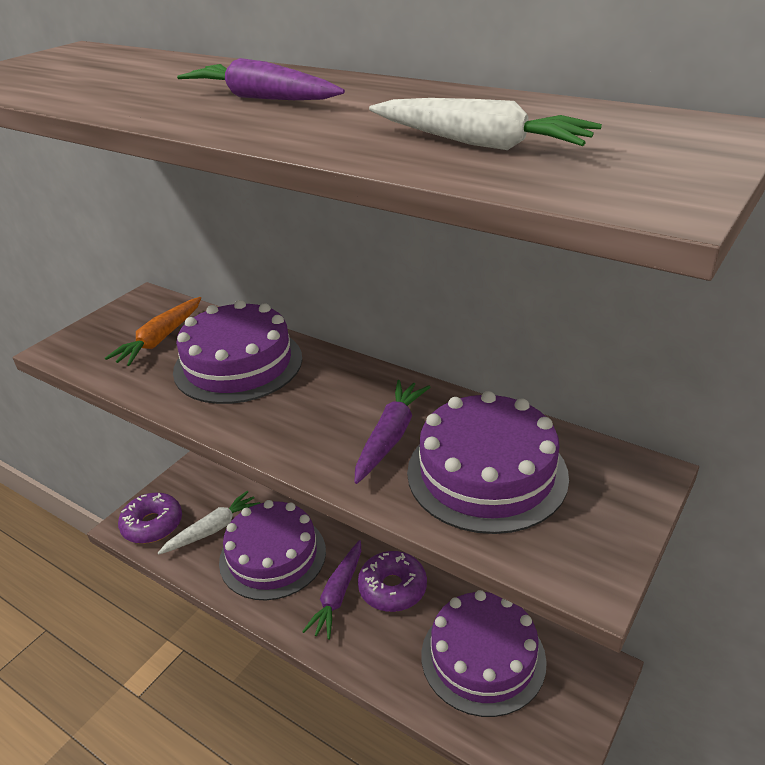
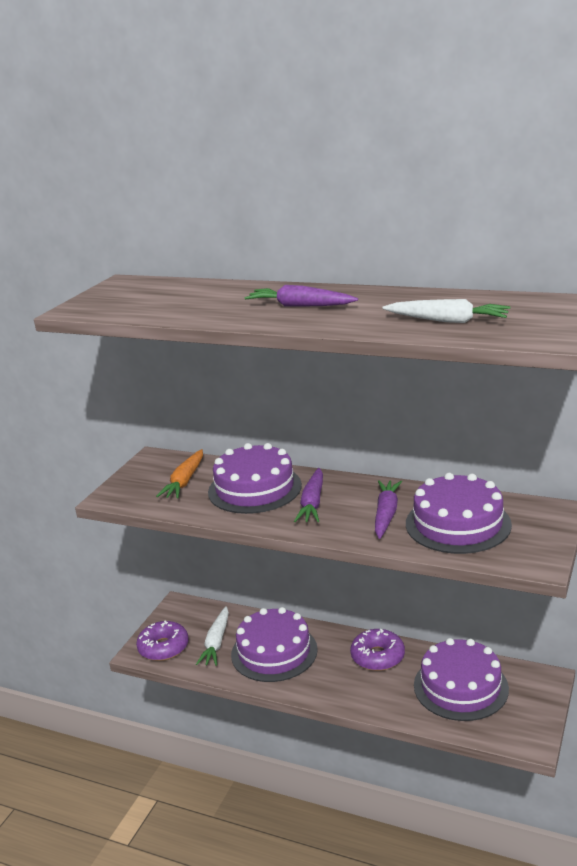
camera: 10 degrees left, 10 degrees down
white carrot [158,491,260,554] -> white carrot turned 150 degrees clockwise [196,606,229,666]
purple carrot [302,540,361,640] -> purple carrot moved to [294,468,323,522]

